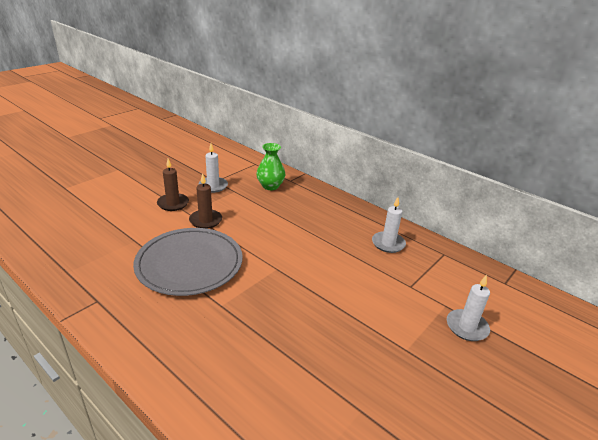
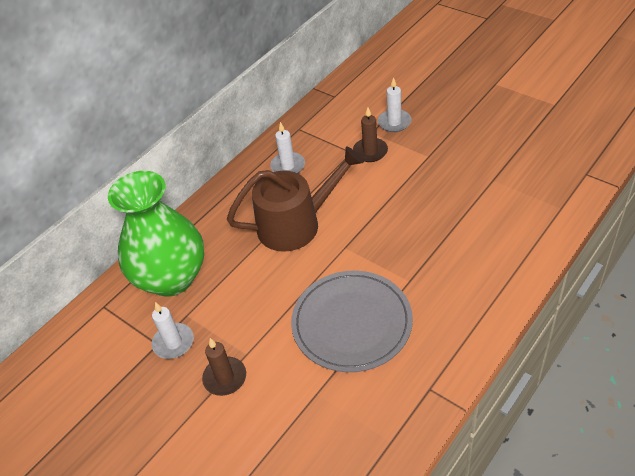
camera: 85 degrees left, 15 degrees up
brown candle [189,173,222,229] -> brown candle moved to [353,108,388,162]
green vase [256,143,285,190] -> green vase [108,171,204,296], size x2.09
none -> brown watering can [227,146,364,252]

